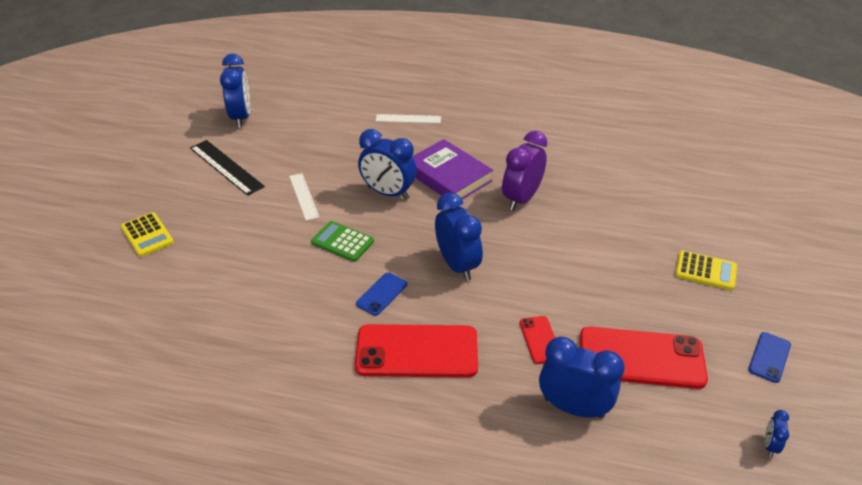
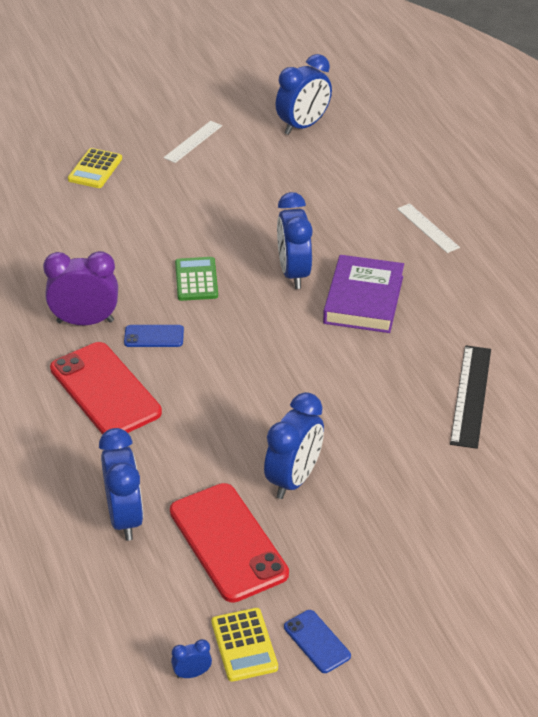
camera: 55 degrees right, 0 degrees up
black ruler [190,140,265,196] -> black ruler moved to [450,345,491,449]
white ruler [289,173,320,221] -> white ruler moved to [164,121,222,163]
blue clock [435,192,483,281] -> blue clock moved to [264,392,324,499]
purple clock [502,131,547,211] -> purple clock moved to [43,251,118,325]
red phone [520,316,555,364] -> none
yellow calculator [675,250,737,290] -> yellow calculator moved to [211,608,278,682]
blue phone [748,332,791,383] -> blue phone turned 60 degrees clockwise [284,610,351,673]

